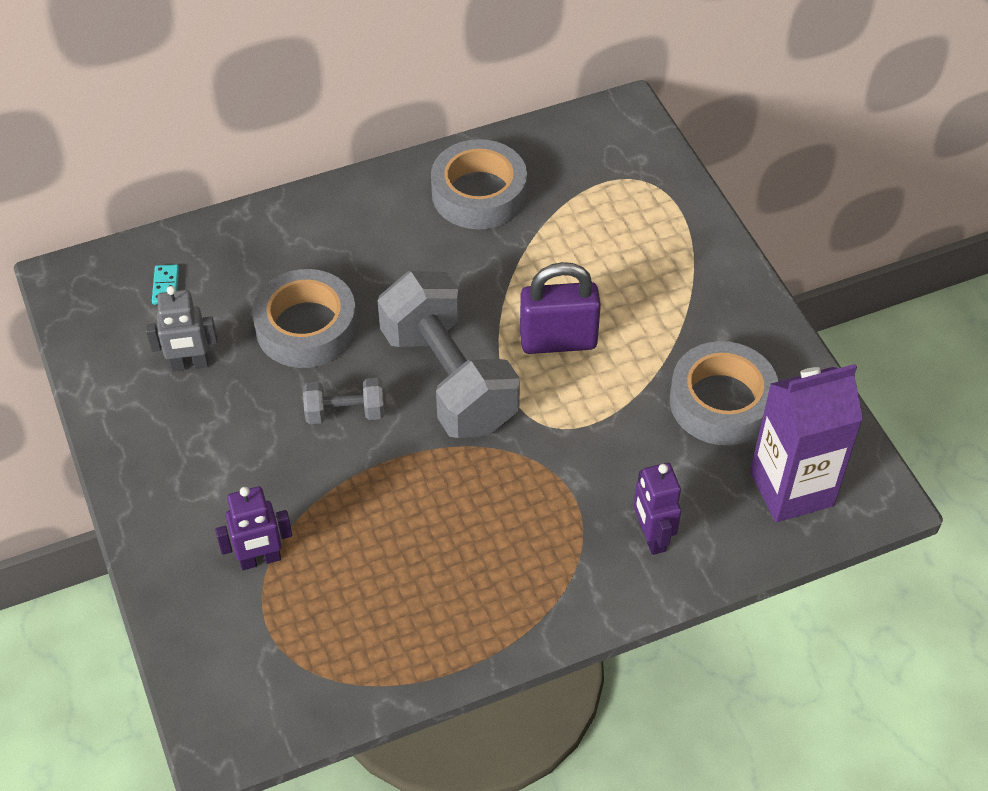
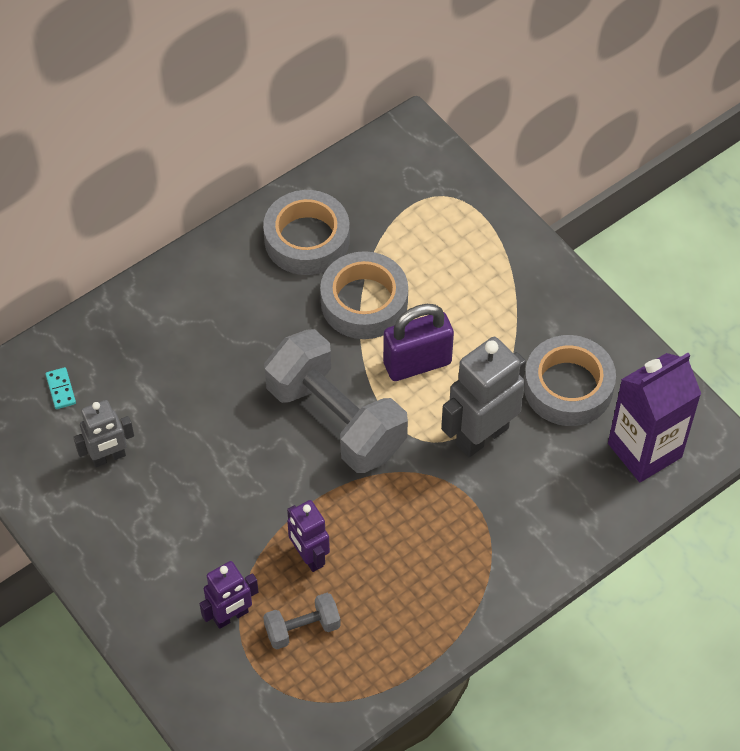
camera: 15 degrees left, 5 degrees up
grey tape [252,269,357,368] -> grey tape moved to [320,251,408,339]
grey dumbbell [303,378,384,424] -> grey dumbbell moved to [263,593,341,649]
purple robot [634,463,681,555] -> purple robot moved to [287,500,330,572]
none -> grey robot [441,337,526,457]

